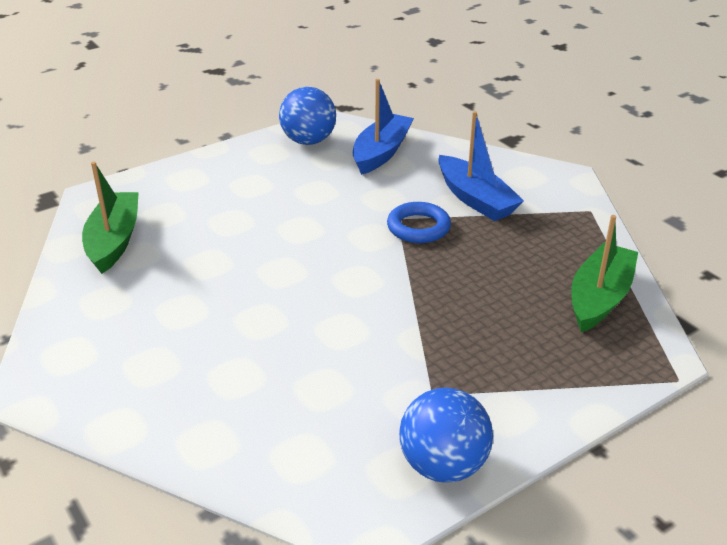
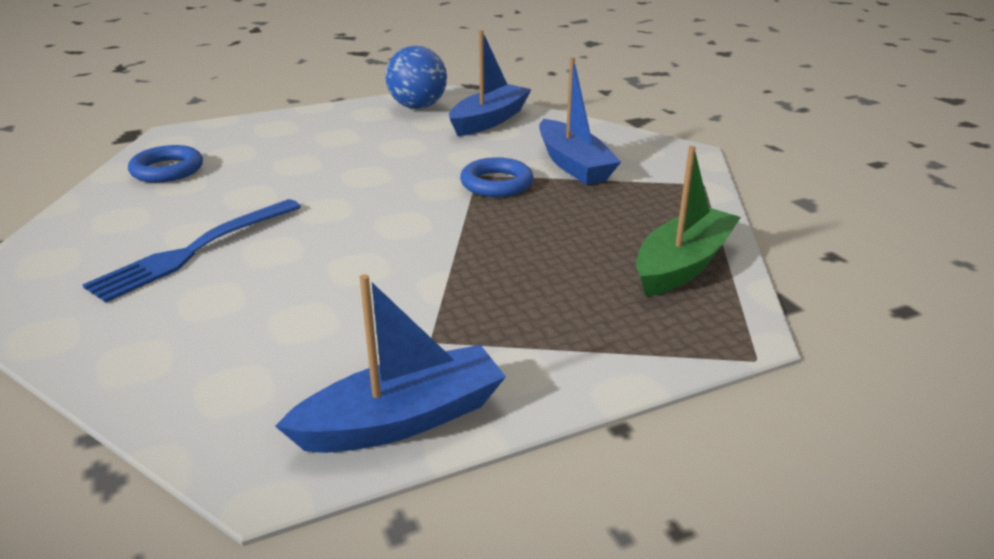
camera: 10 degrees right, 5 degrees down
green boat [82,162,139,274] -> blue ring [128,145,203,183]
blue ball [399,388,493,483] -> blue boat [275,274,506,453]
none -> blue fork [82,199,301,303]

